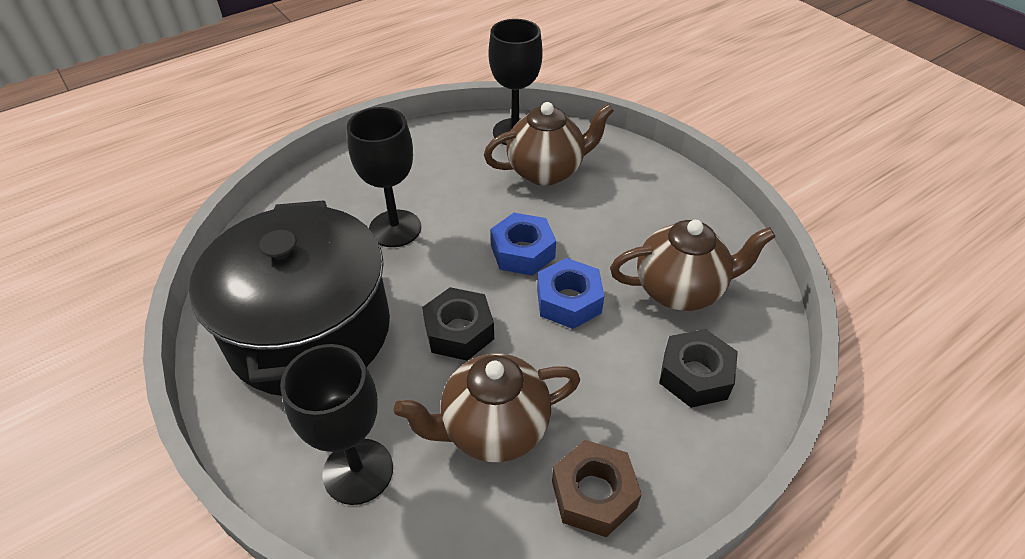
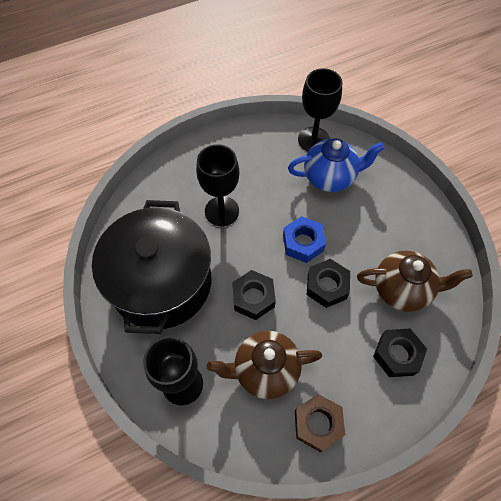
camera: 10 degrees right, 15 degrees up
brown teapot [484,102,614,186] -> blue teapot [288,138,385,192]
blue nut [537,258,604,329] -> black nut [307,259,350,308]

